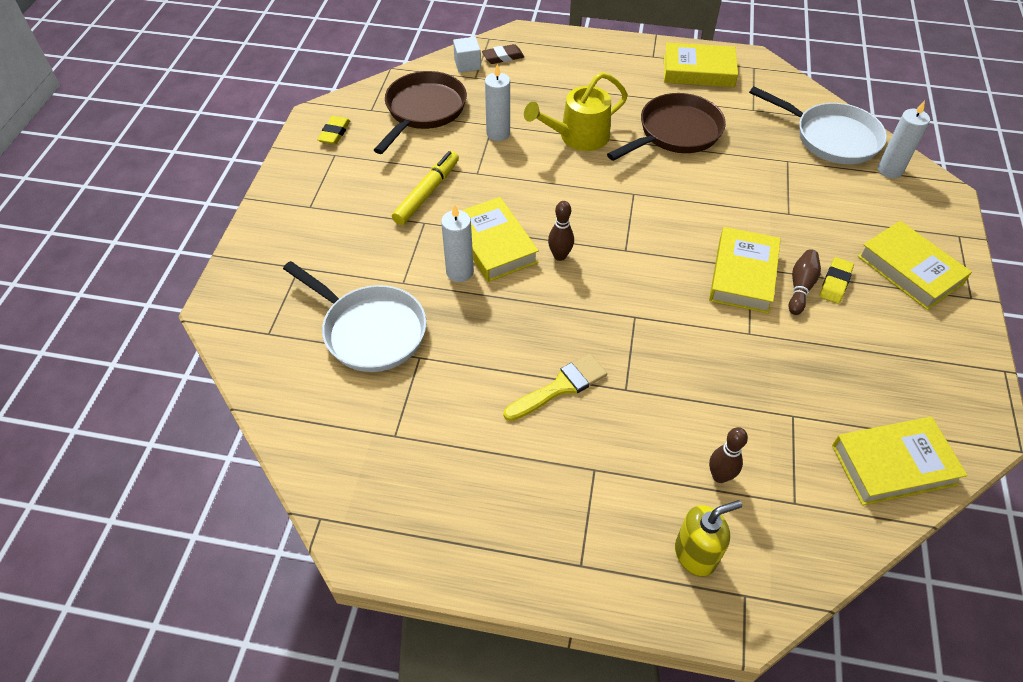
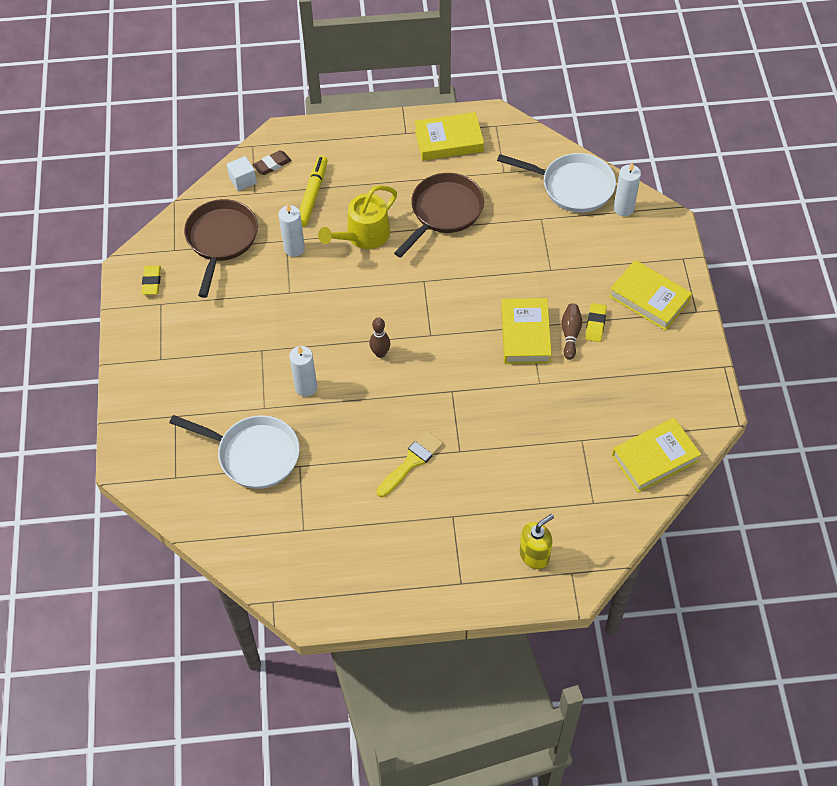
camera: 15 degrees left, 5 degrees up
yellow marker [392,151,459,225] -> yellow marker moved to [299,156,328,227]
yellow book [461,197,539,282] -> none
brown bowling pin [709,427,748,483] -> none

